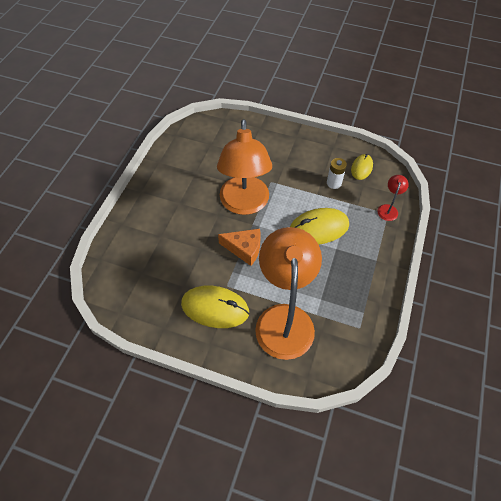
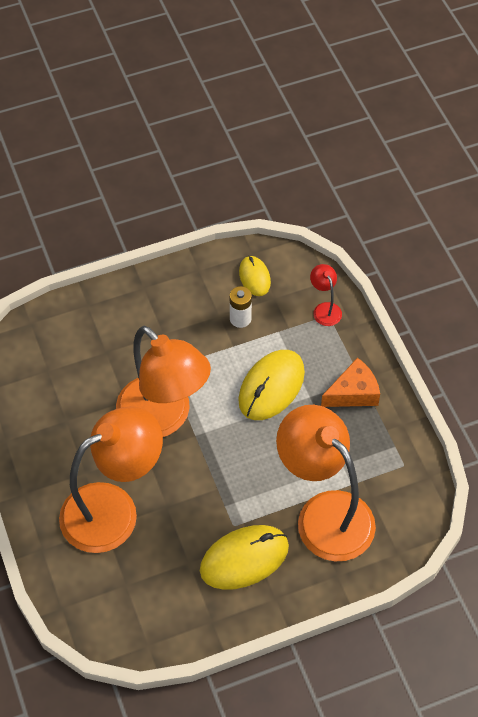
camera: 40 degrees left, 0 degrees up
orange cheese [218,229,261,266] -> orange cheese moved to [321,357,380,407]
none -> orange lamp [59,406,163,553]

